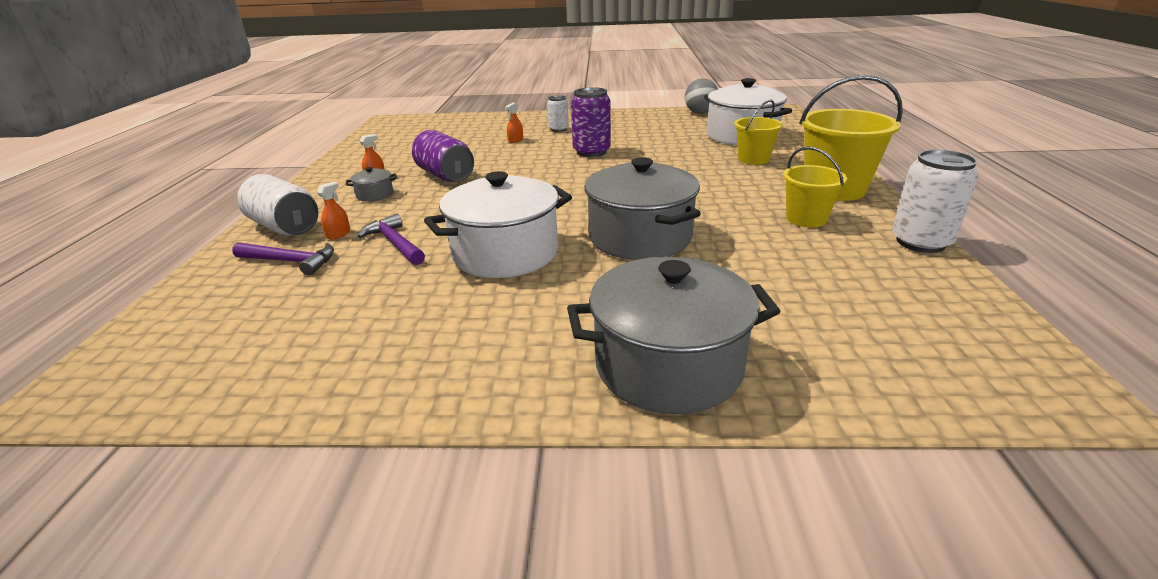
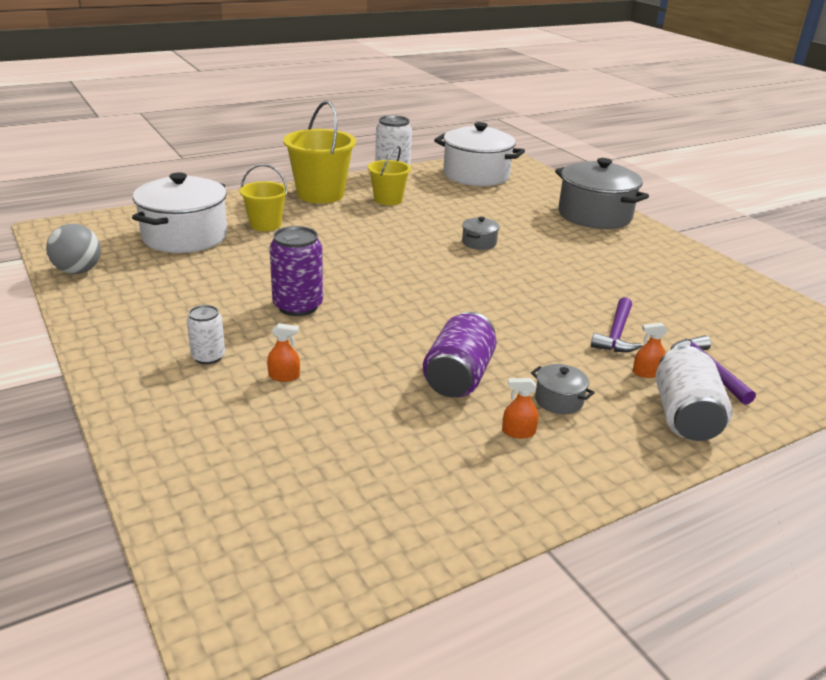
camera: 125 degrees left, 0 degrees up
white pot [424,171,572,278] -> white pot moved to [434,122,525,186]
grey pot [584,157,701,260] -> grey pot [462,217,500,250], size x0.43

